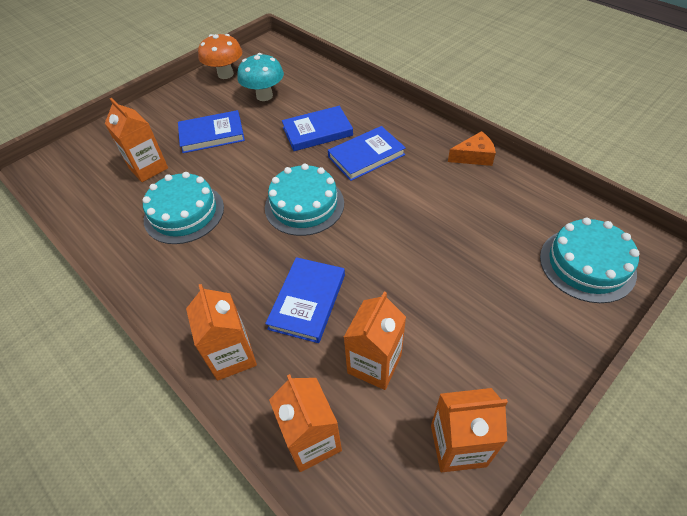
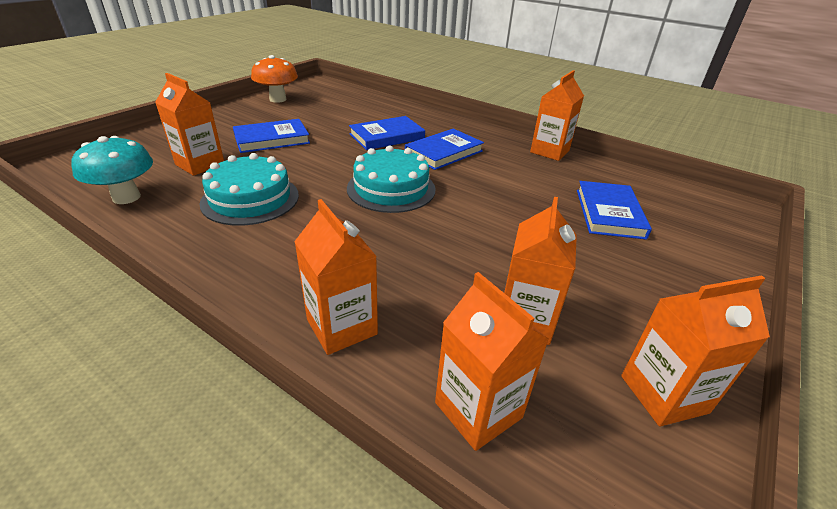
camera: 15 degrees left, 15 degrees down
turquoise mushroom [237,53,284,101] -> turquoise mushroom moved to [71,136,153,204]
blue book [265,257,345,343] -> blue book moved to [577,181,652,240]
orange cheese [448,131,496,166] -> orange carton [530,70,584,161]
turquoise cake [540,218,640,303] -> none

